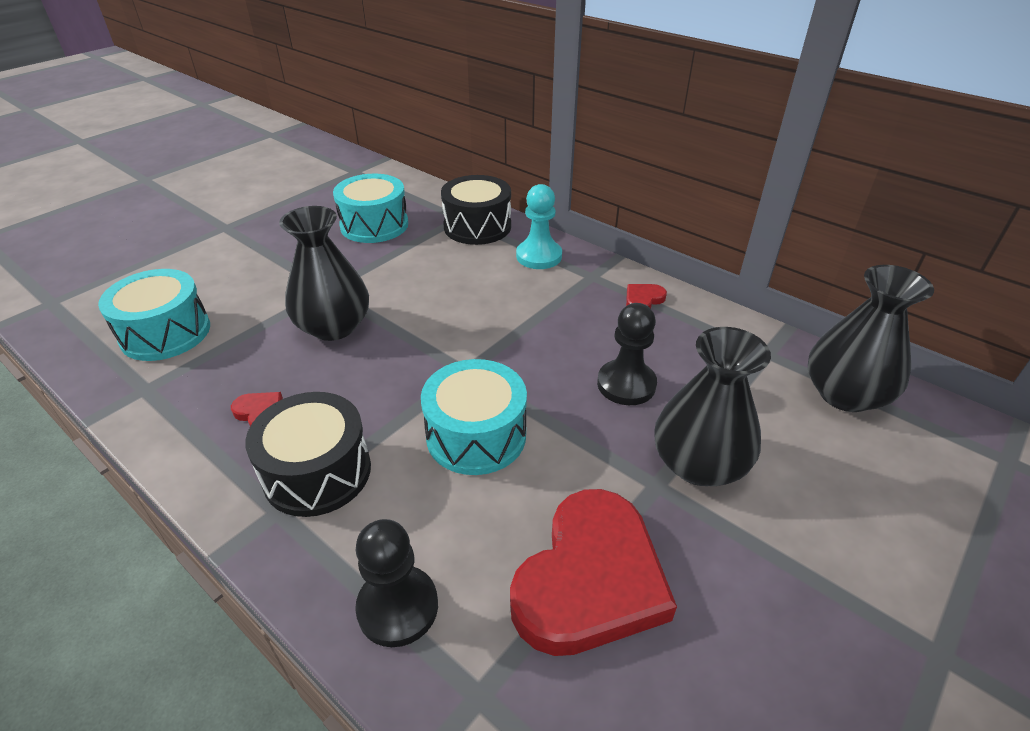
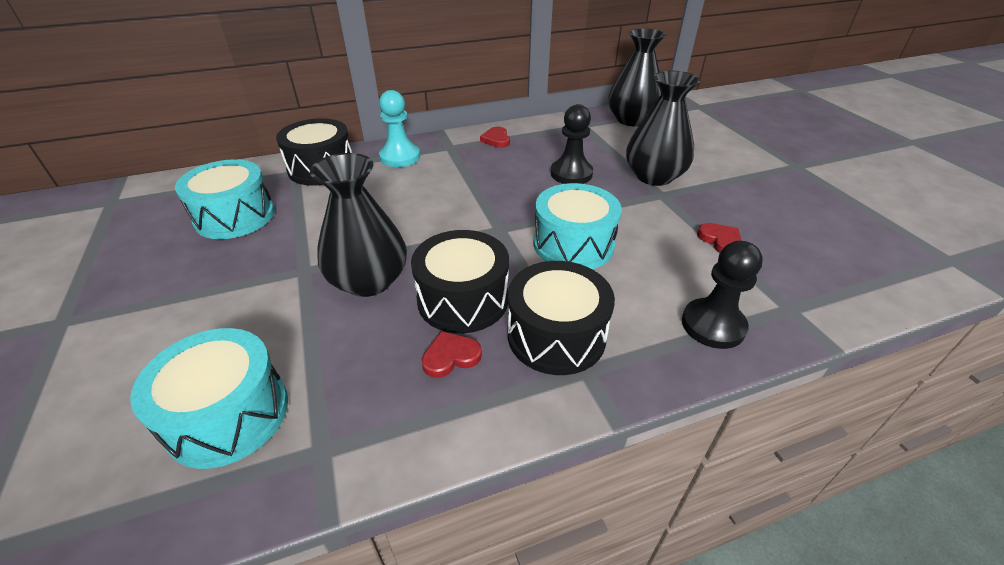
camera: 60 degrees left, 0 degrees up
red heart [510,489,677,656] -> red heart [697,223,742,253], size x0.40
none -> black drum [411,230,509,333]

